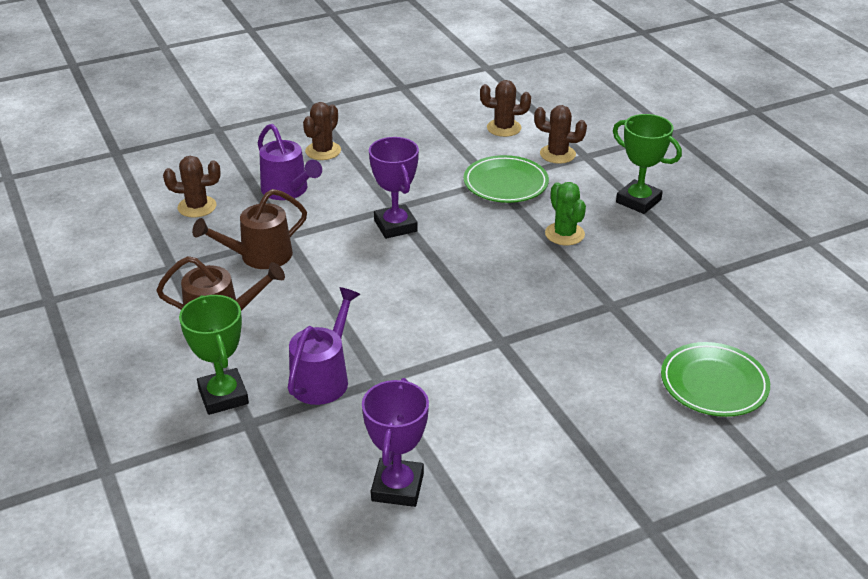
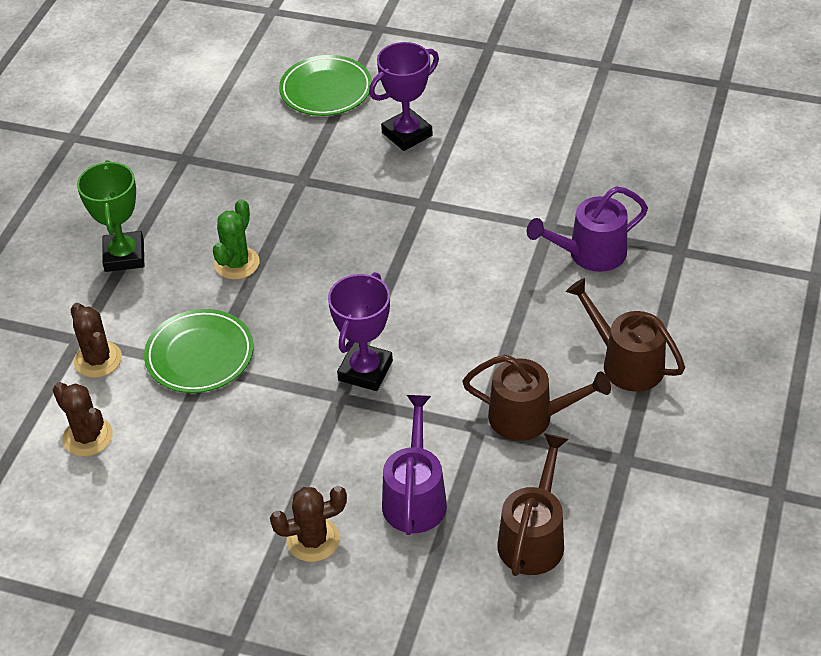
camera: 135 degrees left, 10 degrees up
brown cactus [163,156,220,218] -> brown watering can [497,433,569,576]
green trophy [179,295,249,415] -> none
purple trophy [362,378,429,507] -> purple trophy moved to [369,42,439,151]

